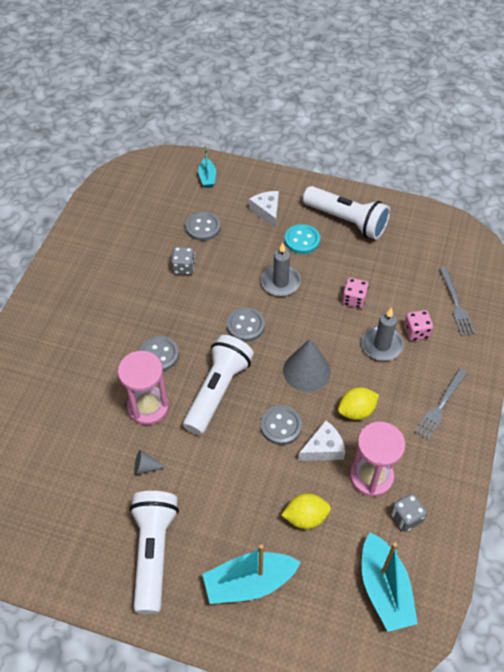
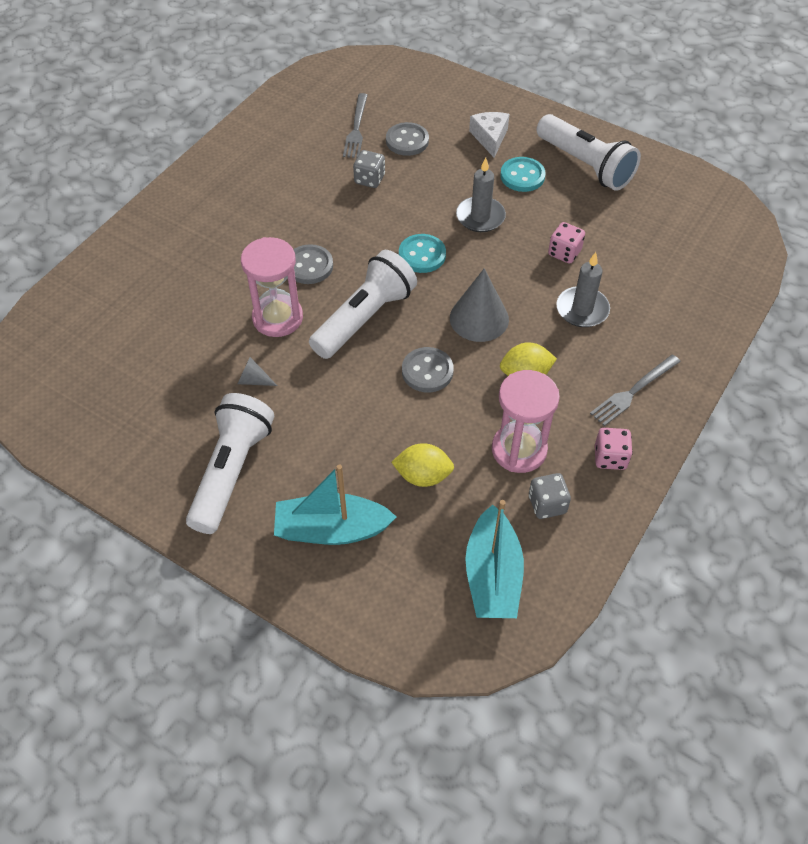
camera: 15 degrees right, 0 degrees up
turquoise boat [198,145,216,188] -> none
grey button [227,307,265,342] -> turquoise button [399,234,446,273]
white cheese [298,421,346,461] -> none
pink dice [404,310,433,341] -> pink dice moved to [595,428,633,470]
grey fork [440,267,475,336] -> grey fork moved to [343,93,368,158]

